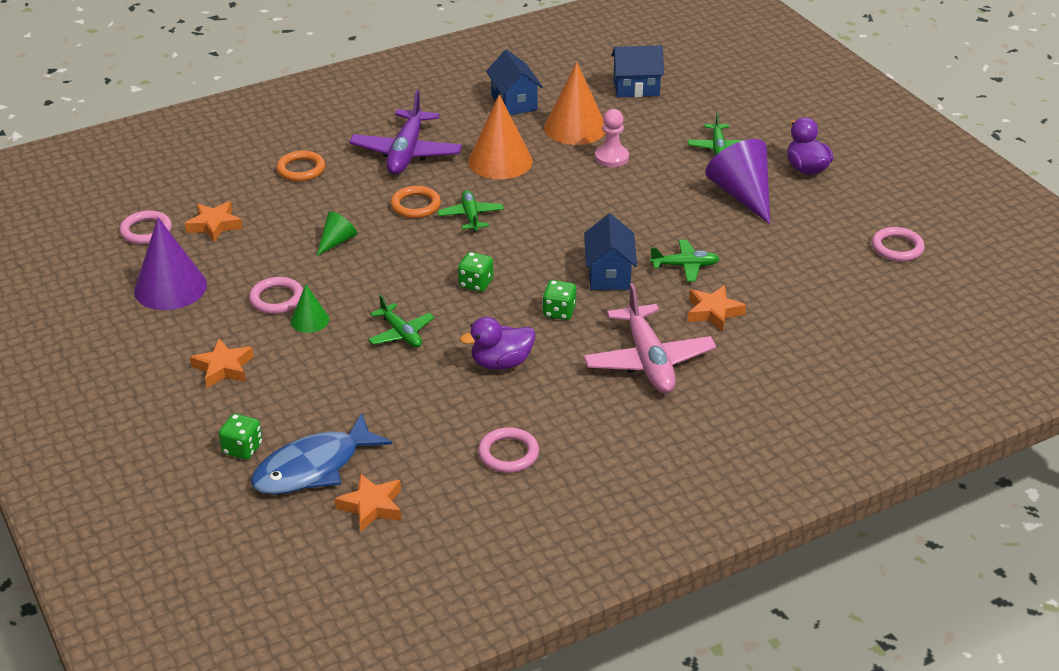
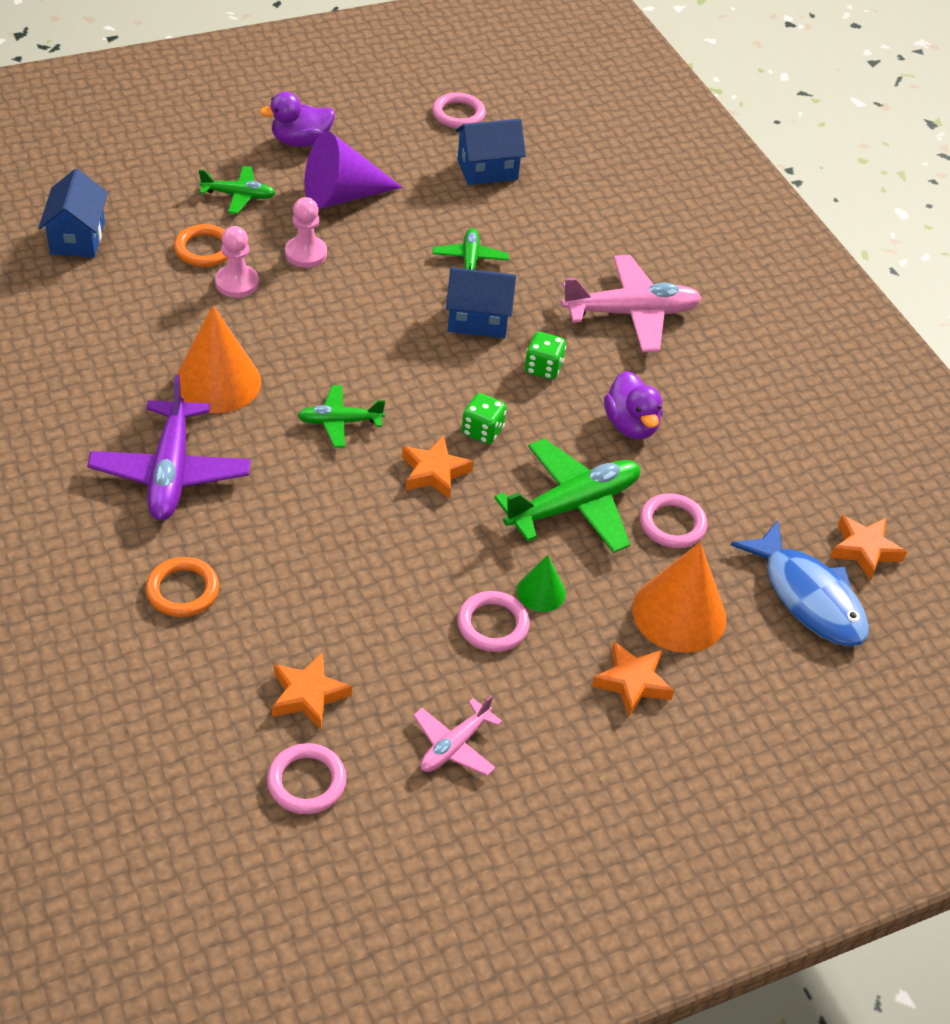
camera: 90 degrees left, 10 degrees up
purple cone [134,218,207,310] -> pink plane [413,695,502,776]
green dice [219,414,262,460] -> none
green cone [317,211,357,256] -> none
purple plane [349,89,462,175] -> purple plane turned 75 degrees clockwise [87,375,251,520]
green plane [368,295,435,347] -> green plane [494,438,640,553], size x1.79
orange ring [390,186,441,218] -> orange ring moved to [174,224,228,267]
pink ring [478,427,539,473] -> pink ring moved to [640,493,707,548]
blue house [486,49,543,115] -> blue house moved to [455,119,526,185]
orange cone [544,62,605,145] -> orange cone moved to [632,542,726,653]
orange star [688,285,746,332] -> orange star moved to [402,436,474,499]
none -> pink pawn [285,197,327,268]

